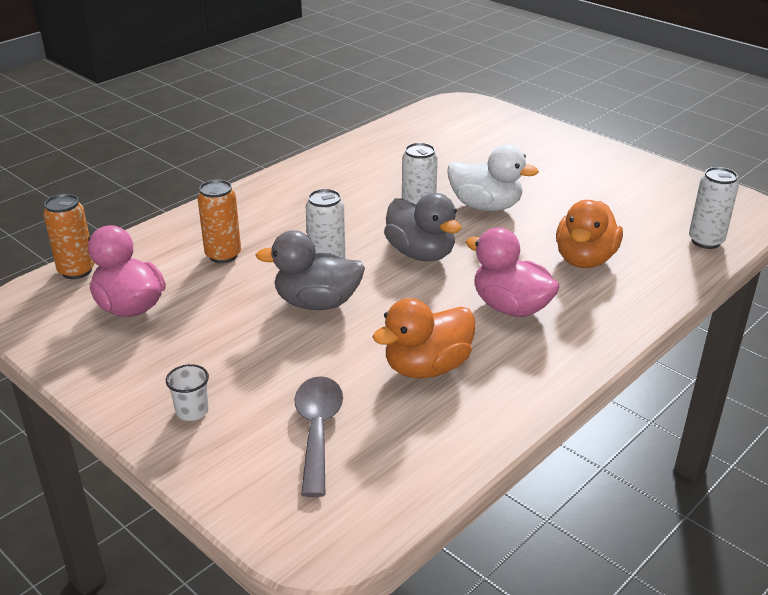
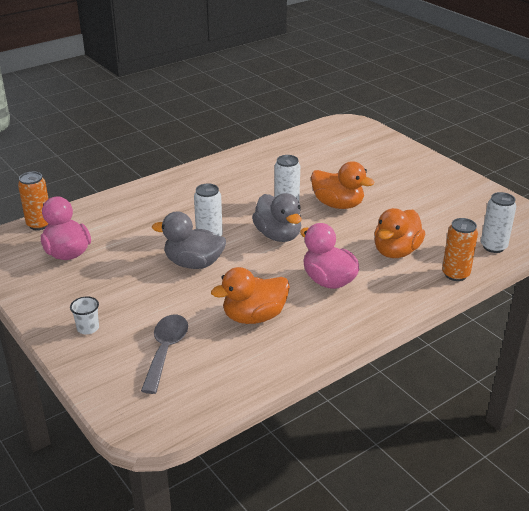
camera: 10 degrees right, 0 degrees up
orange can [197,180,241,263] -> orange can moved to [442,218,478,281]
white duck [447,145,539,211] -> orange duck [311,161,374,209]

